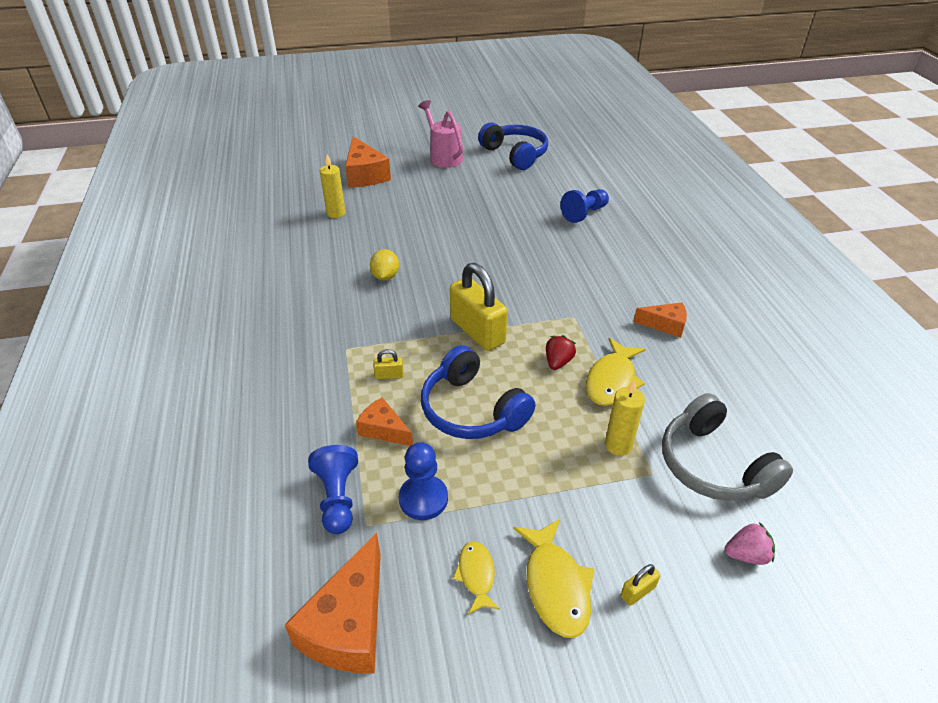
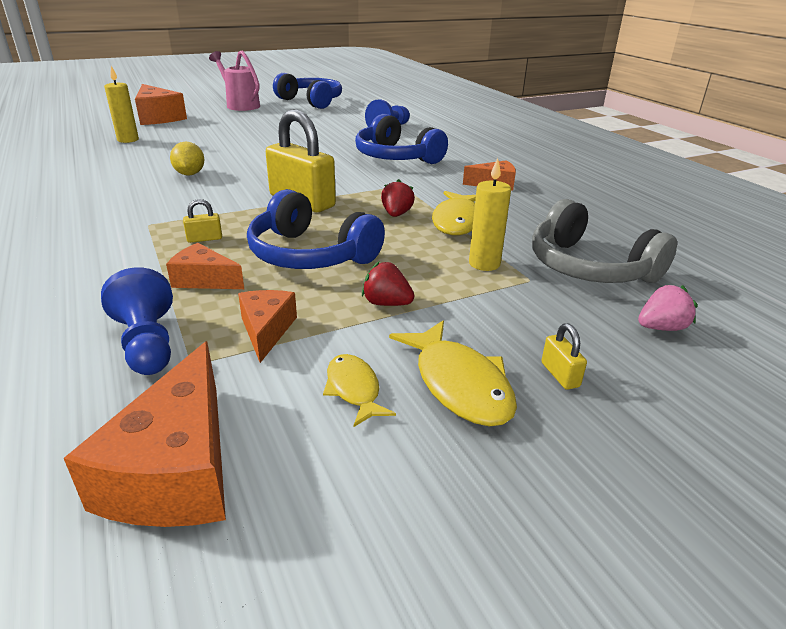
camera: 15 degrees left, 10 degrees down
blue pawn [399,442,448,520] -> orange cheese [238,290,297,363]
yellow padlock [621,564,660,606] -> yellow padlock turned 60 degrees counterclockwise [541,323,587,390]
none -> blue headphones [355,114,448,164]
none -> red strawberry [362,262,415,306]

